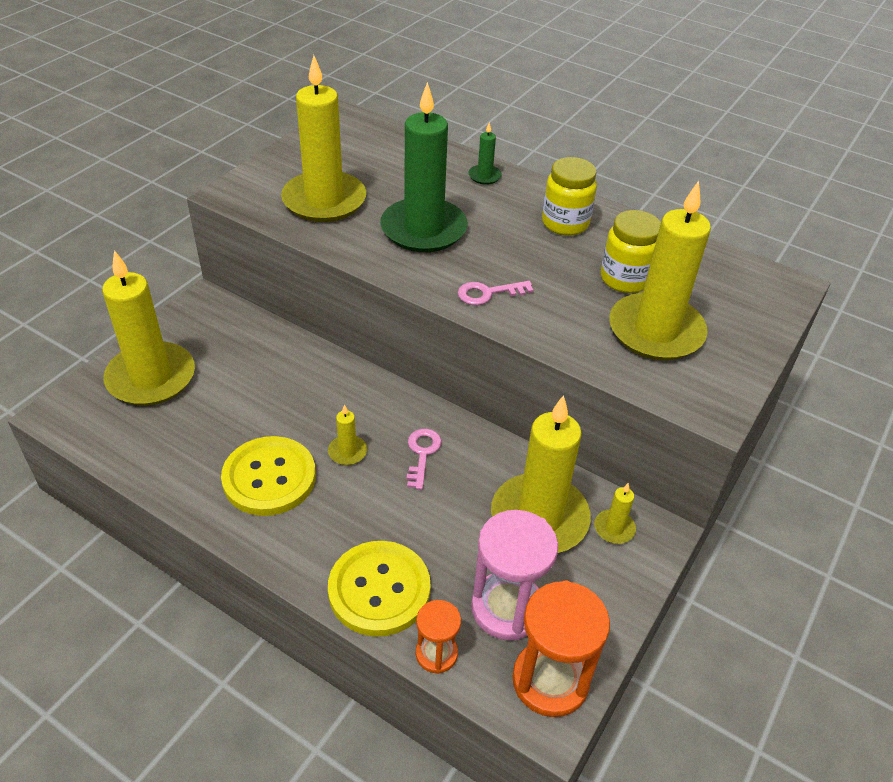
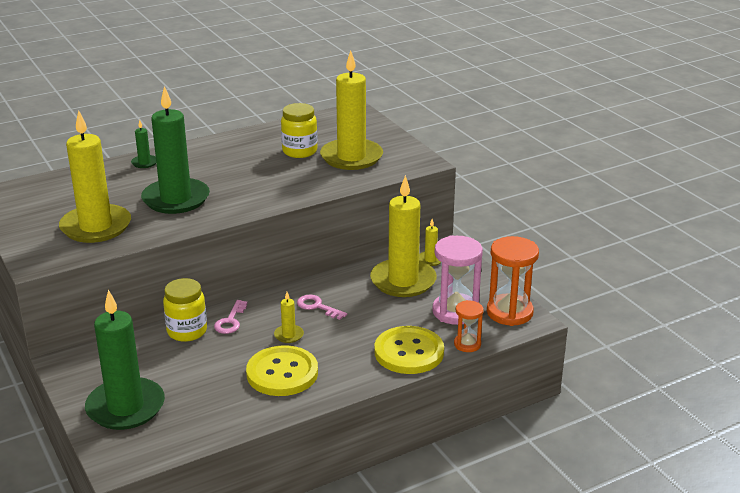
camera: 60 degrees left, 15 degrees down
yellow candle [102,250,195,406] -> green candle [85,290,165,430]
pink key [458,281,533,305] -> pink key moved to [214,300,247,334]
yellow jar [542,157,597,236] -> yellow jar moved to [163,278,207,342]

